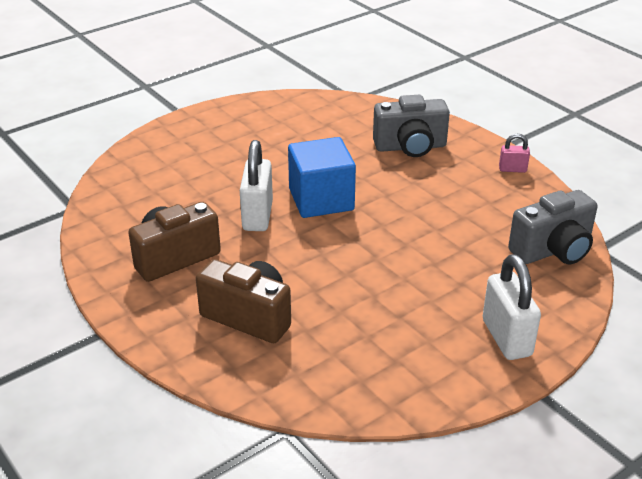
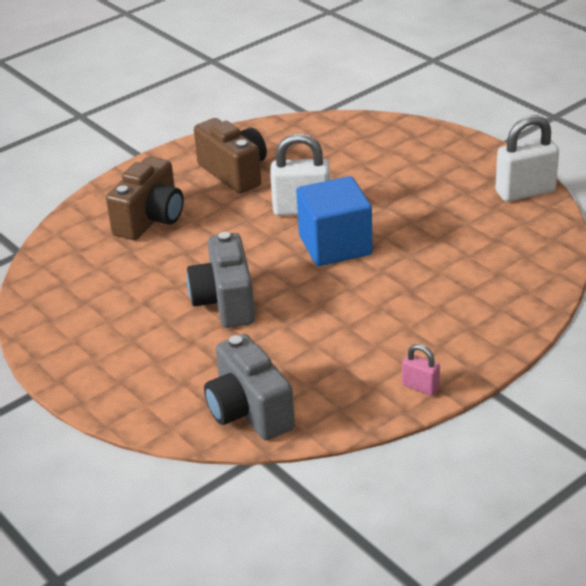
camera: 90 degrees right, 0 degrees up
grey camera [373,95,450,157] -> grey camera moved to [187,232,255,328]
white padlock [483,254,541,360] -> white padlock moved to [495,115,559,202]
pink padlock [499,134,530,173] -> pink padlock turned 60 degrees counterclockwise [402,344,440,396]

